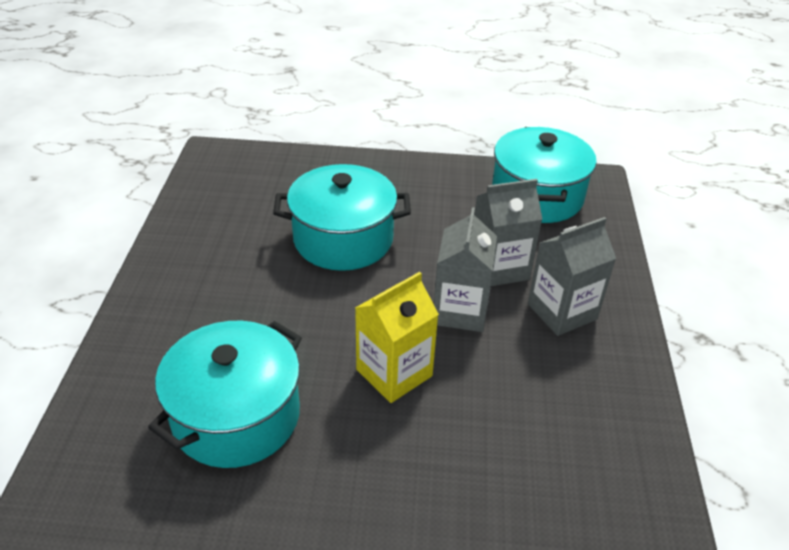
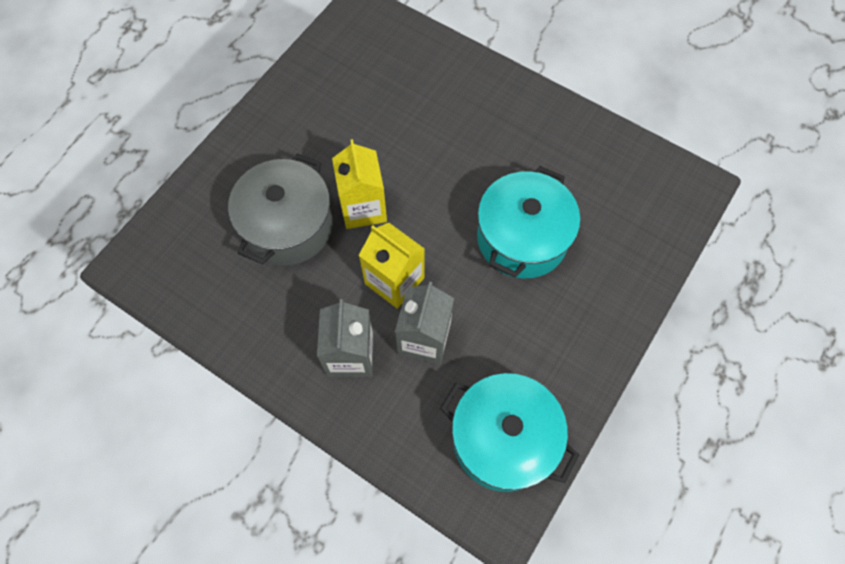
camera: 120 degrees right, 25 degrees up
turquoise pot [148,321,302,468] -> none
grey carton [434,207,497,332] -> yellow carton [359,223,425,309]
none -> grey pot [228,153,333,266]

